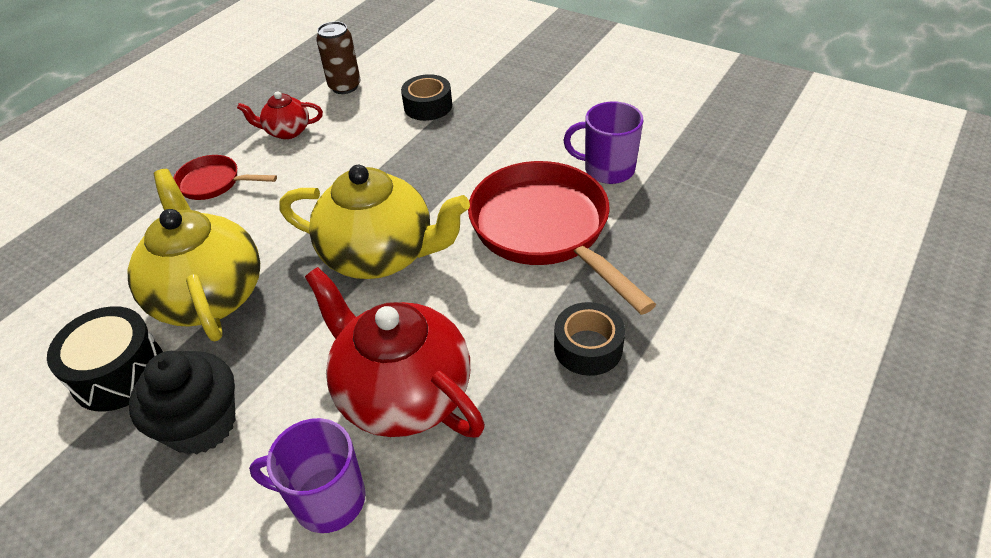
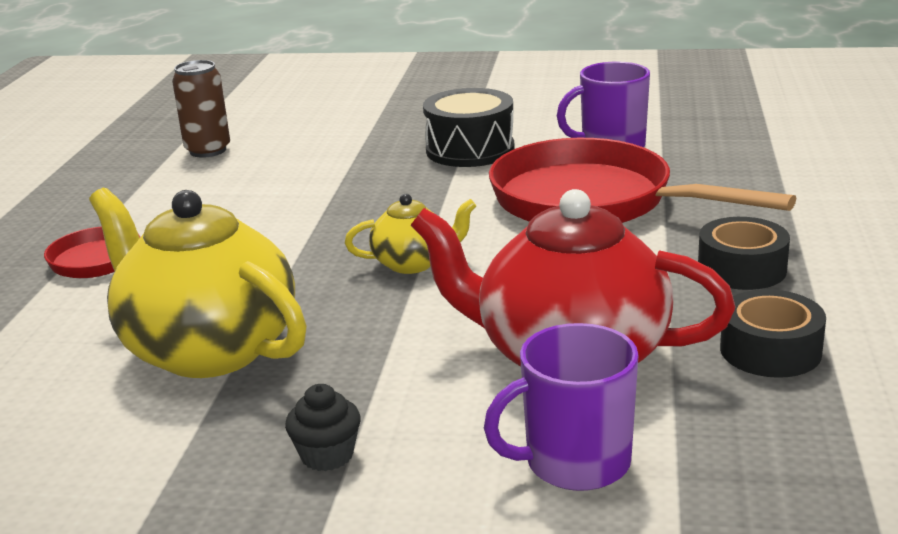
camera: 25 degrees left, 20 degrees down
black drum [47,306,163,412] -> black drum moved to [423,88,515,167]
black cupcake [129,351,236,455] -> black cupcake [285,384,361,471], size x0.51
red teapot [237,91,323,139] -> none
yellow teapot [279,165,470,279] -> yellow teapot [345,194,476,274], size x0.49
black tape [401,74,452,121] -> black tape moved to [720,289,826,378]

